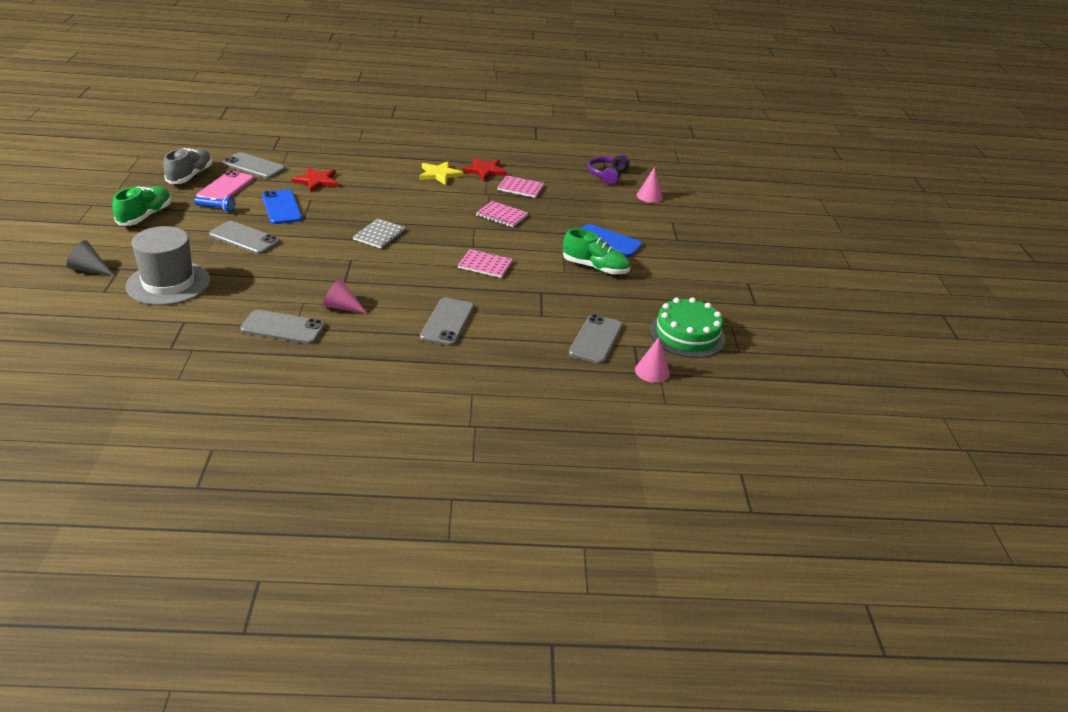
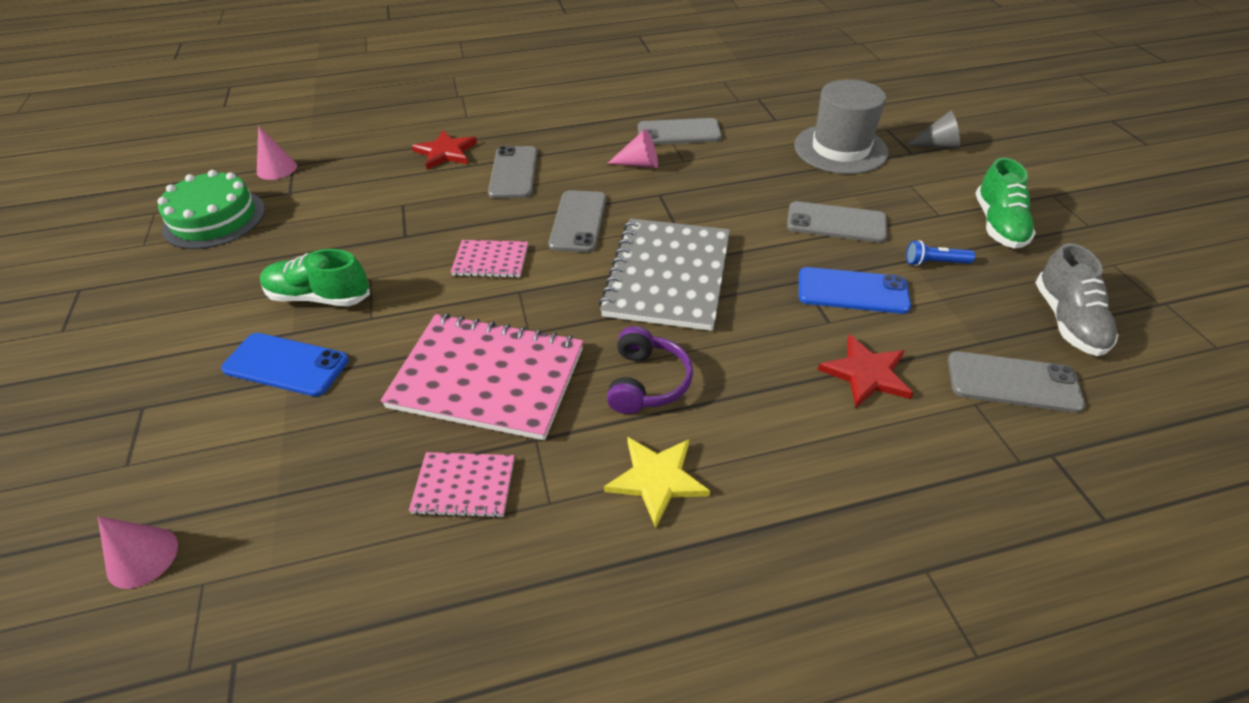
camera: 170 degrees right, 10 degrees up
pink phone [196,170,254,199] -> none
blue phone [262,189,302,224] -> blue phone turned 45 degrees counterclockwise [799,267,911,314]
grey notebook [353,219,406,248] -> grey notebook [599,218,730,331], size x2.05
red star [463,158,507,181] -> red star moved to [412,130,477,170]
pink notebook [476,201,528,227] -> pink notebook [380,313,583,440], size x2.05
grey phone [569,314,622,364] -> grey phone moved to [549,190,606,252]
purple headphones [588,154,630,185] -> purple headphones moved to [607,326,693,414]

